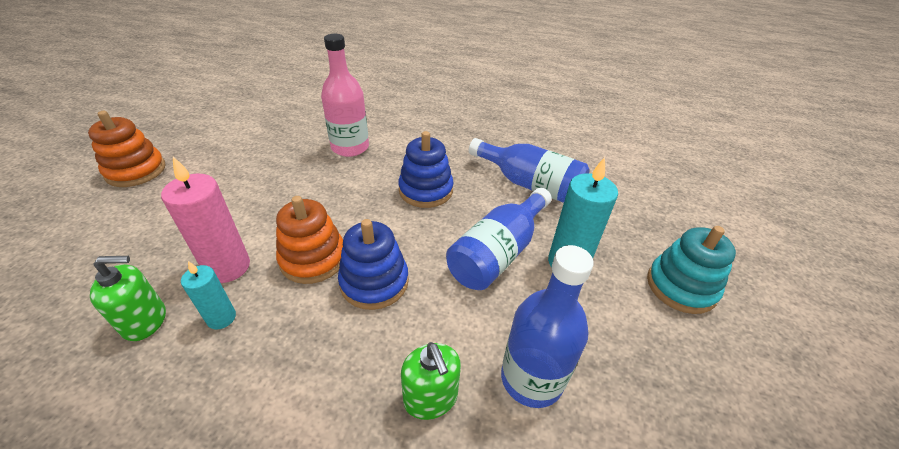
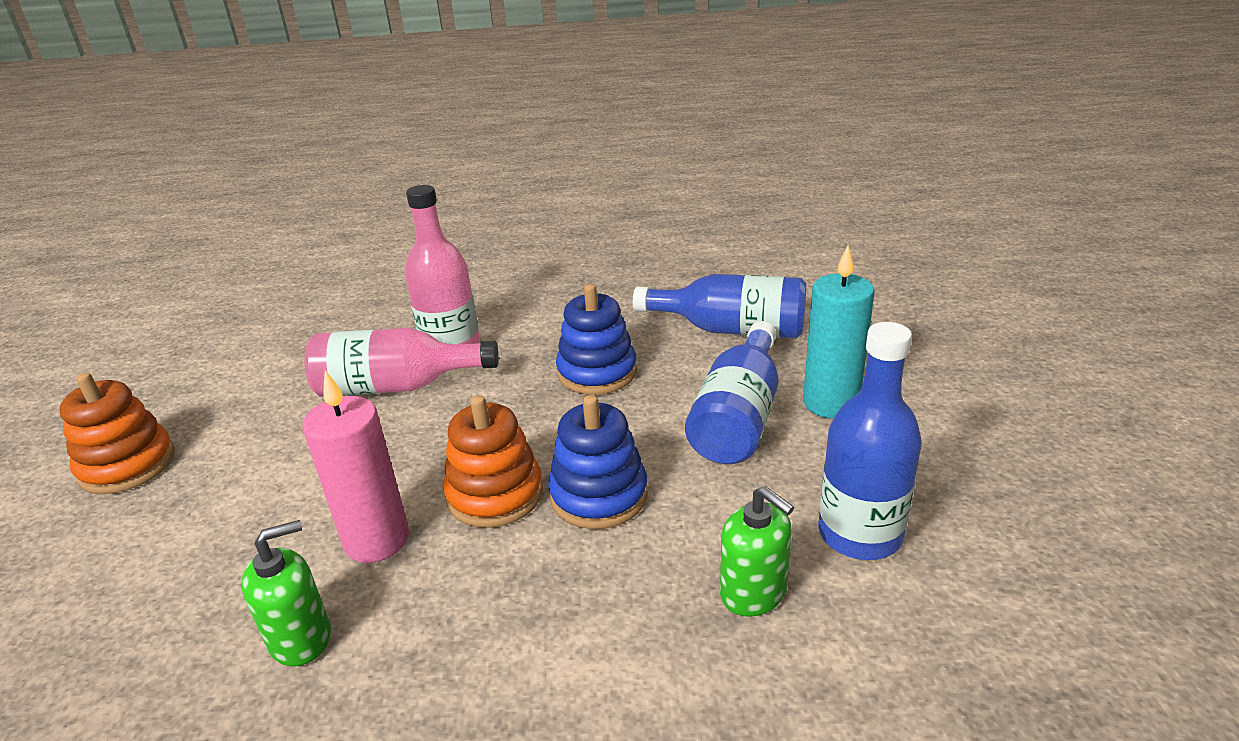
camera: 15 degrees left, 10 degrees down
turquoise candle [181,261,236,329] -> none
turquoise stacking toy [647,226,736,314] -> none
none -> pink bottle [305,328,499,397]

